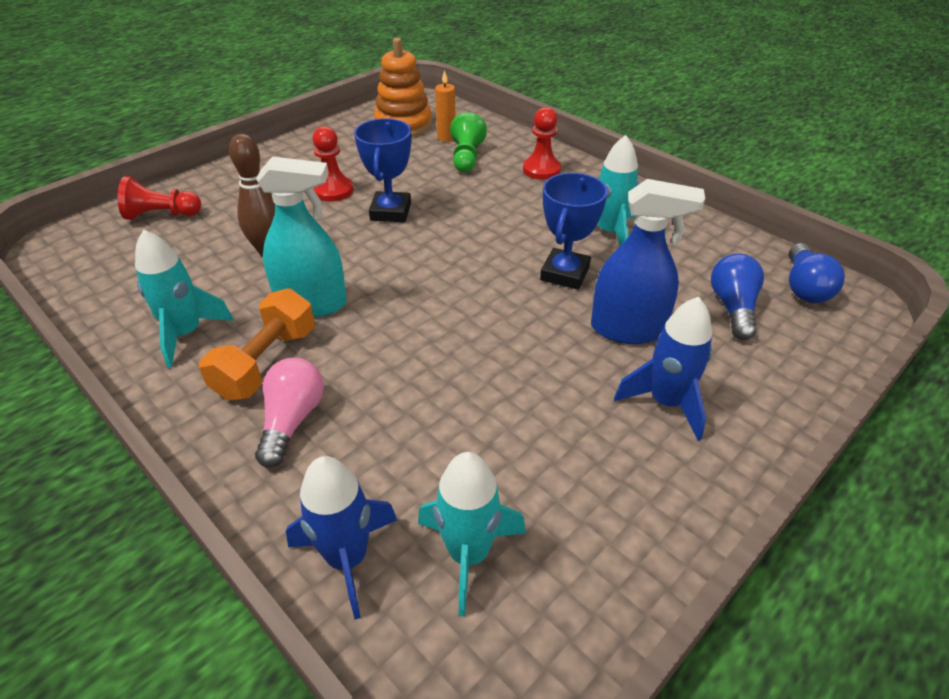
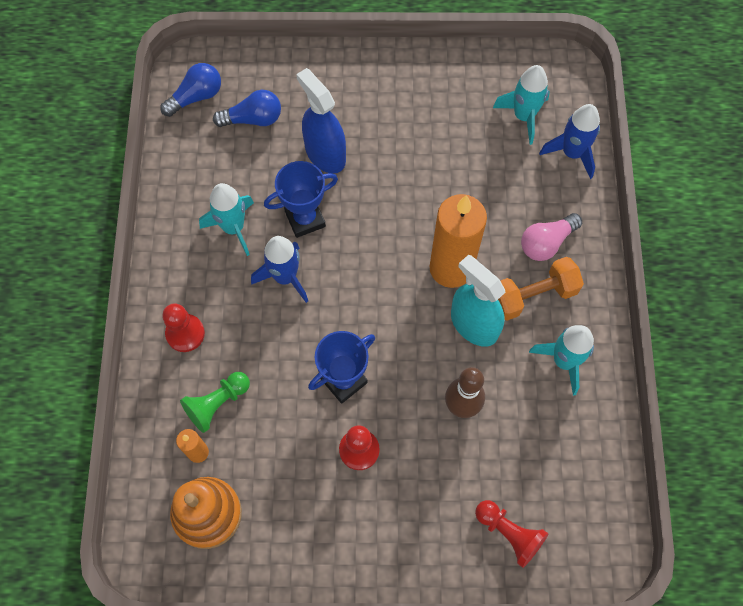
camera: 135 degrees left, 25 degrees up
blue rocket [614,297,712,441] -> blue rocket moved to [251,236,308,303]
blue light bulb [711,254,764,340] -> blue light bulb turned 150 degrees counterclockwise [213,90,281,127]
none -> orange candle [430,194,487,288]

